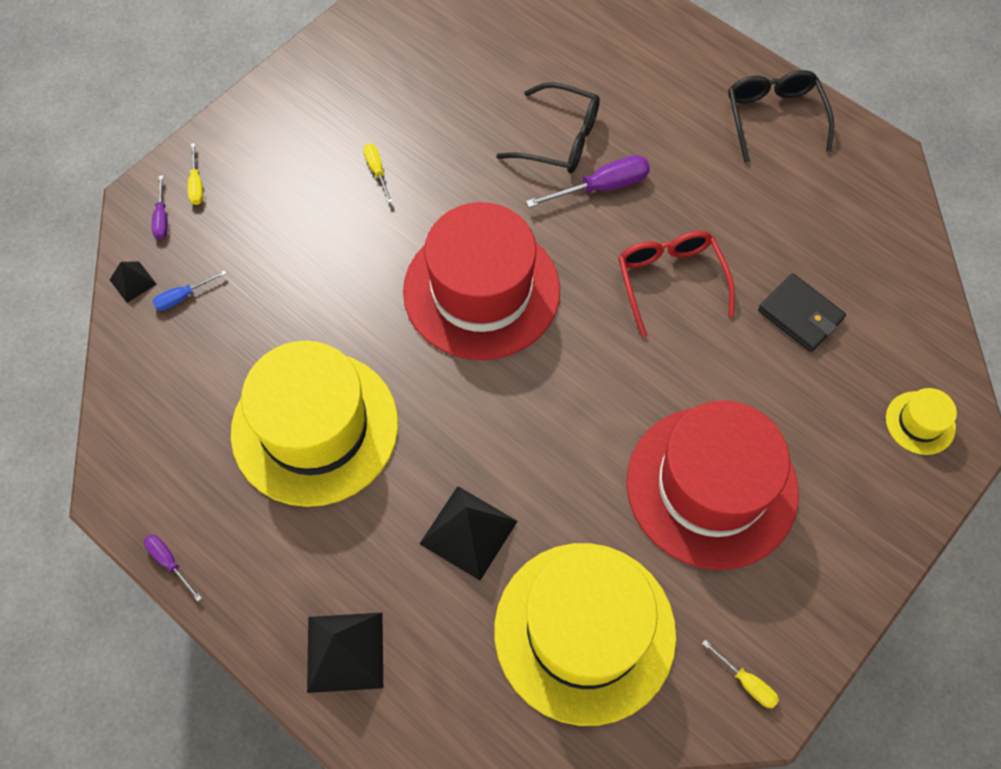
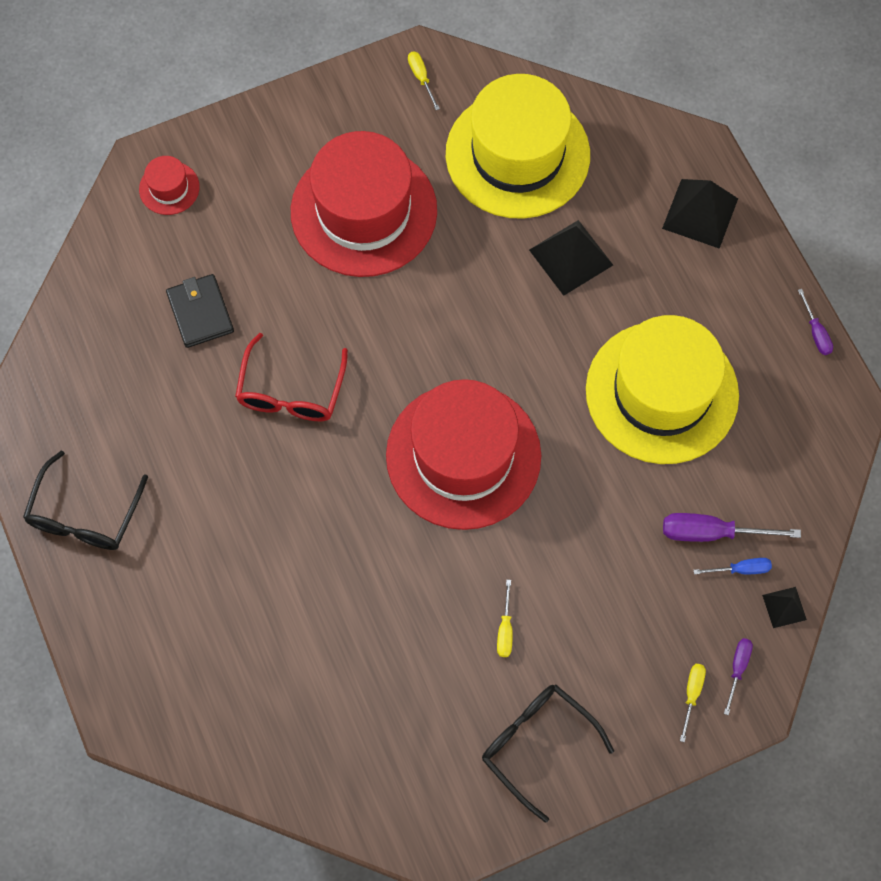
camera: 155 degrees left, 5 degrees up
black glasses [496,82,600,174] -> black glasses moved to [482,684,614,823]
purple screwdriver [526,155,650,208] -> purple screwdriver moved to [663,513,801,542]
yellow hat [886,388,957,455] -> red hat [139,156,200,215]

